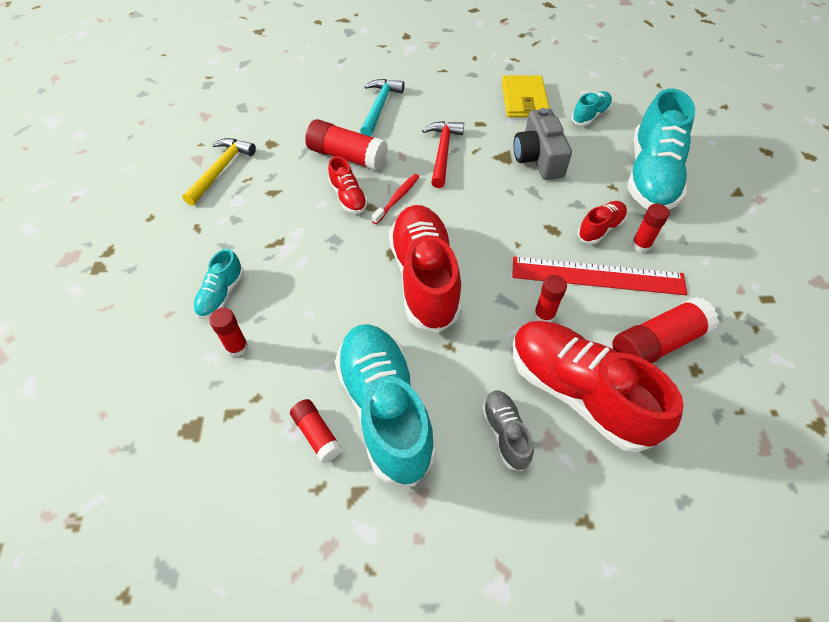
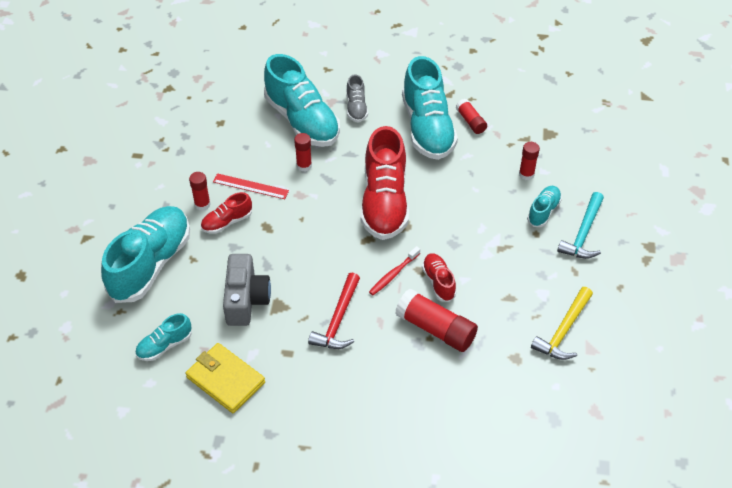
camera: 170 degrees left, 5 degrees down
turquoise hammer [360,79,405,137] -> turquoise hammer moved to [557,192,604,259]
yellow wallet [502,75,550,118] -> yellow wallet turned 60 degrees counterclockwise [186,343,265,413]
red ruler [512,257,687,295] -> red ruler [213,173,289,199], size x0.58
red shoe [513,321,684,453] -> turquoise shoe [264,54,340,147]
red glue stick [612,297,719,364] -> none

